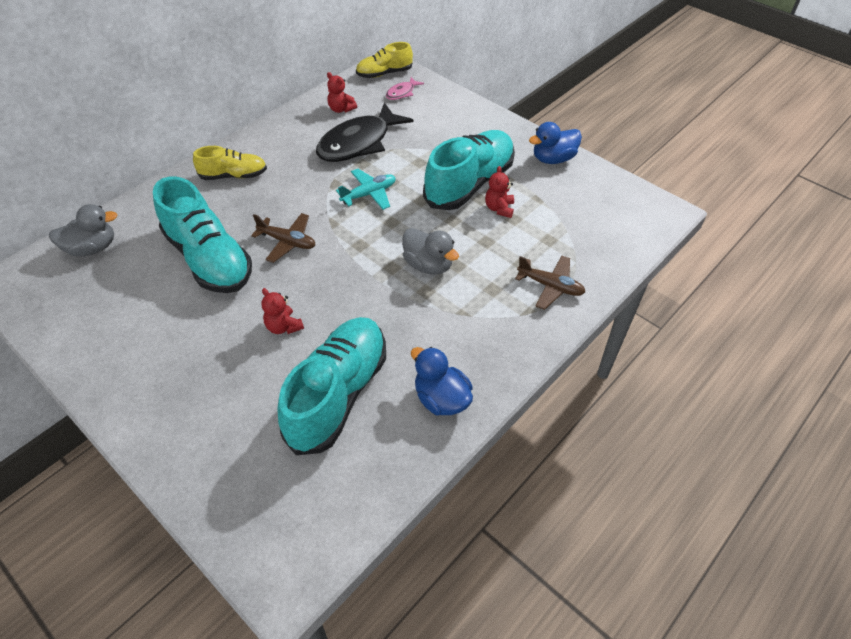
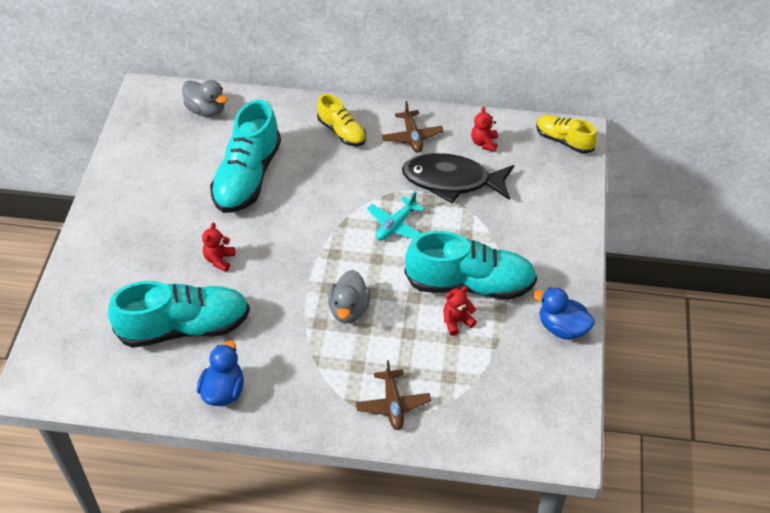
camera: 55 degrees right, 0 degrees up
brown plane [251,213,315,263] -> brown plane moved to [382,101,444,153]
turquoise plane [336,169,396,210] -> turquoise plane turned 105 degrees clockwise [367,191,424,240]
pink fish [386,77,424,100] -> none

